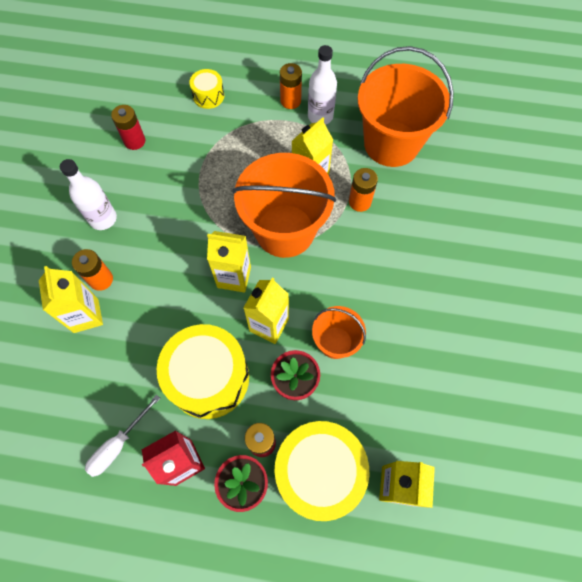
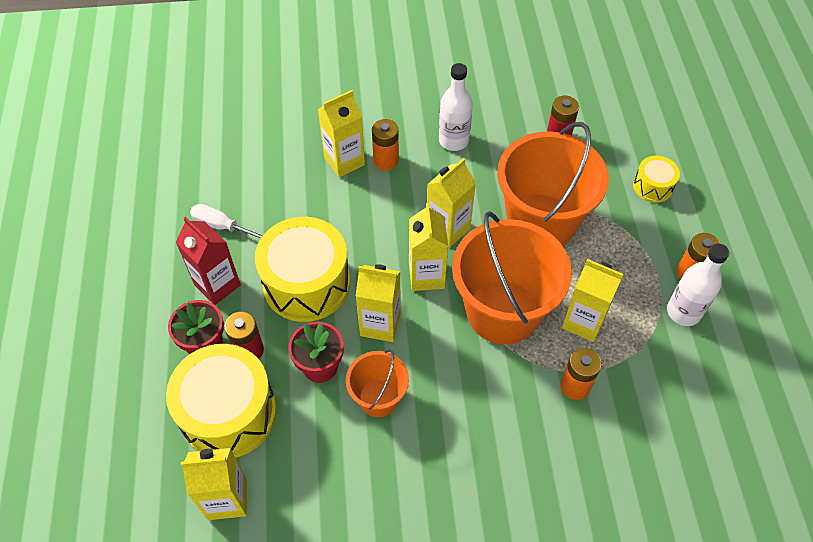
camera: 75 degrees right, 10 degrees down
orange bucket [358,46,454,167] -> orange bucket moved to [497,122,609,246]
none -> yellow carton [427,158,476,248]

